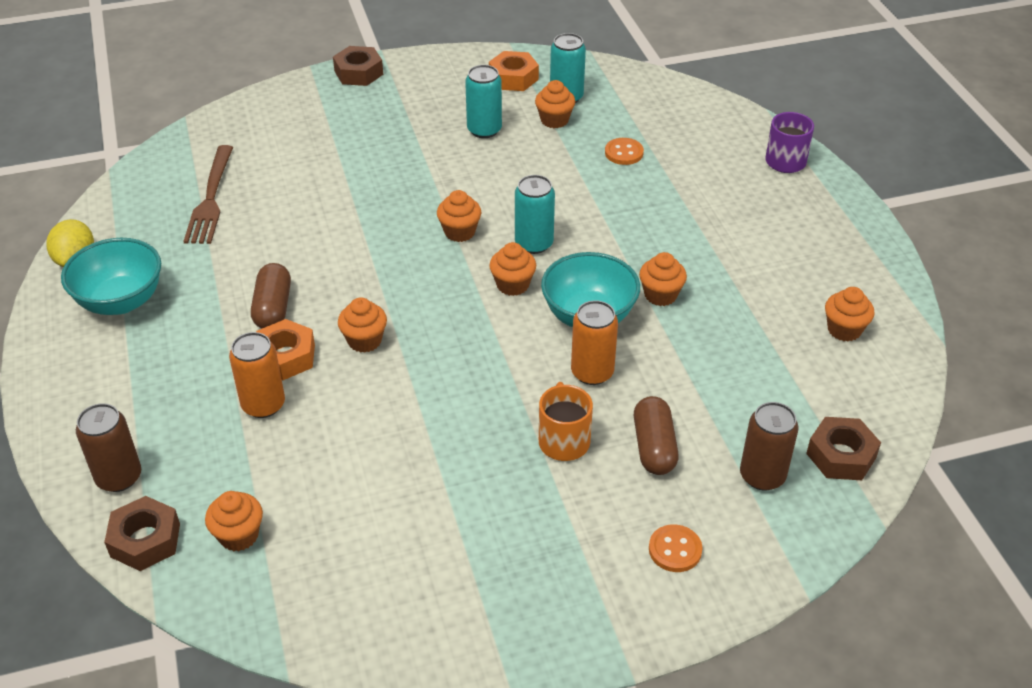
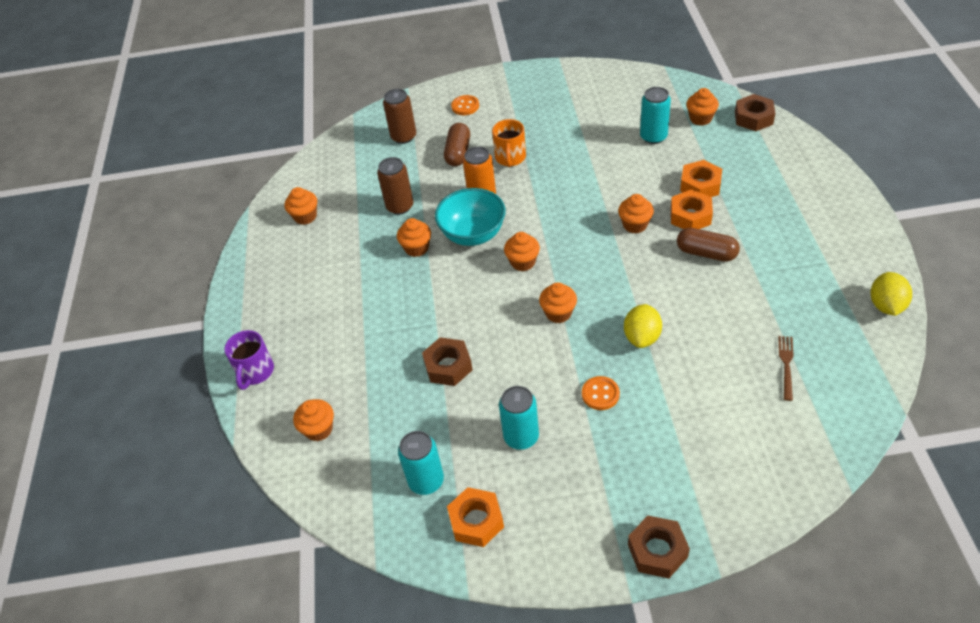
camera: 165 degrees left, 5 degrees up
turquoise bowl [61,238,161,315] -> none
brown can [76,403,141,492] -> brown can moved to [377,157,413,215]
brown fork [183,145,233,244] -> brown fork [778,336,794,401], size x0.56
orange can [229,332,285,418] -> orange nut [680,160,722,197]
brown capsule [251,263,291,328] -> brown capsule turned 75 degrees counterclockwise [677,228,740,262]
turquoise can [515,175,555,254] -> turquoise can moved to [640,87,671,144]
orange cupcake [535,80,575,128] -> orange cupcake moved to [293,399,334,441]
orange button [605,138,644,165] -> orange button moved to [582,376,620,410]
brown nut [806,417,881,480] -> brown nut moved to [422,337,473,386]
none -> yellow lemon [624,304,662,348]

